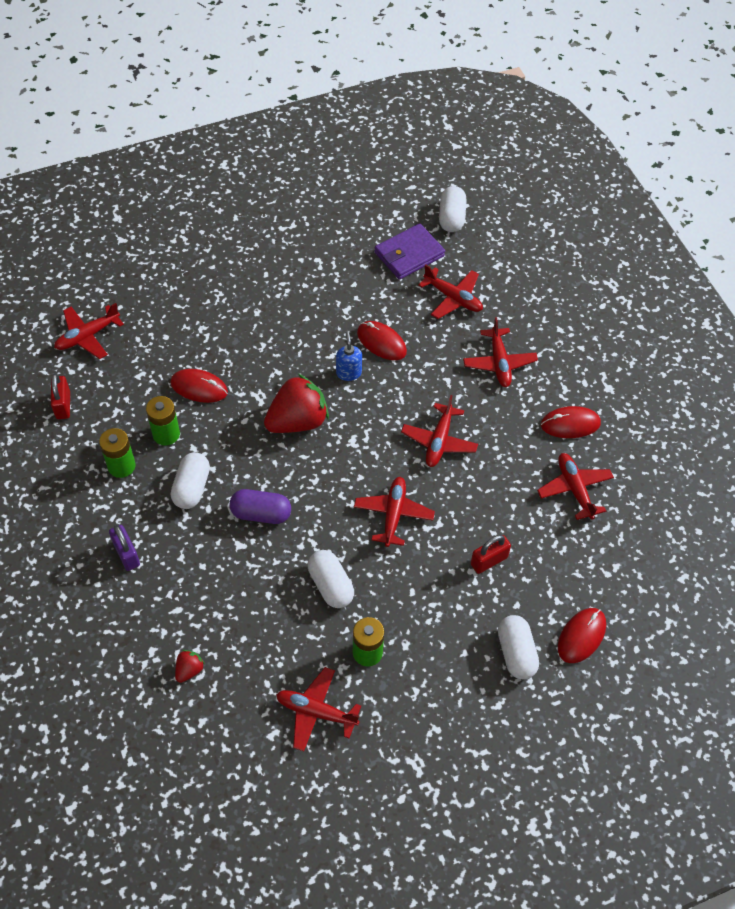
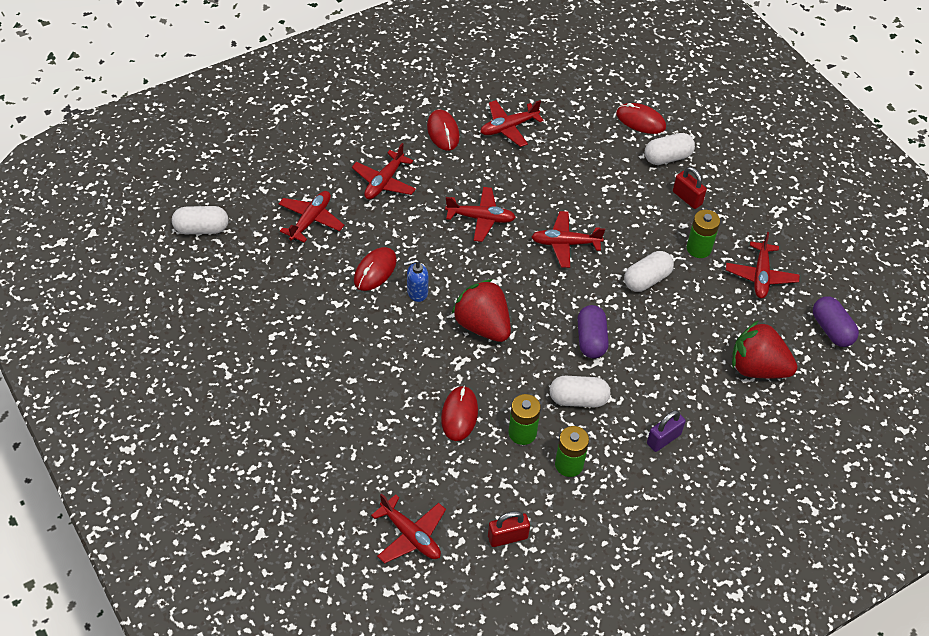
camera: 100 degrees left, 5 degrees down
red strawberry [175,650,205,683] -> red strawberry [732,320,797,378], size x2.24
purple wallet [374,224,445,280] -> none
red plane [463,317,538,387] -> red plane turned 135 degrees clockwise [352,143,416,199]
red padlock [471,535,511,574] -> red padlock moved to [673,167,707,209]
none -> purple capsule [813,296,859,347]

